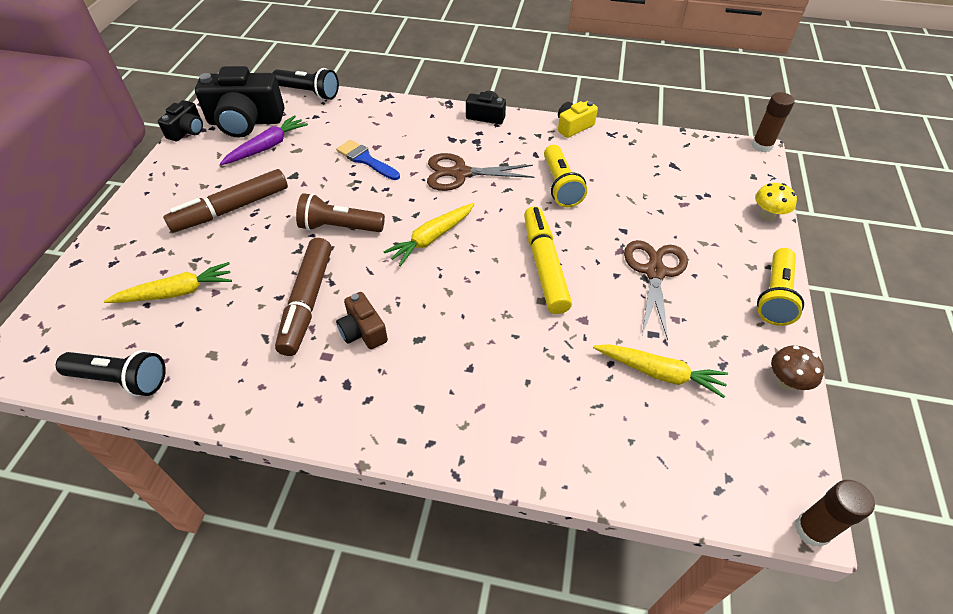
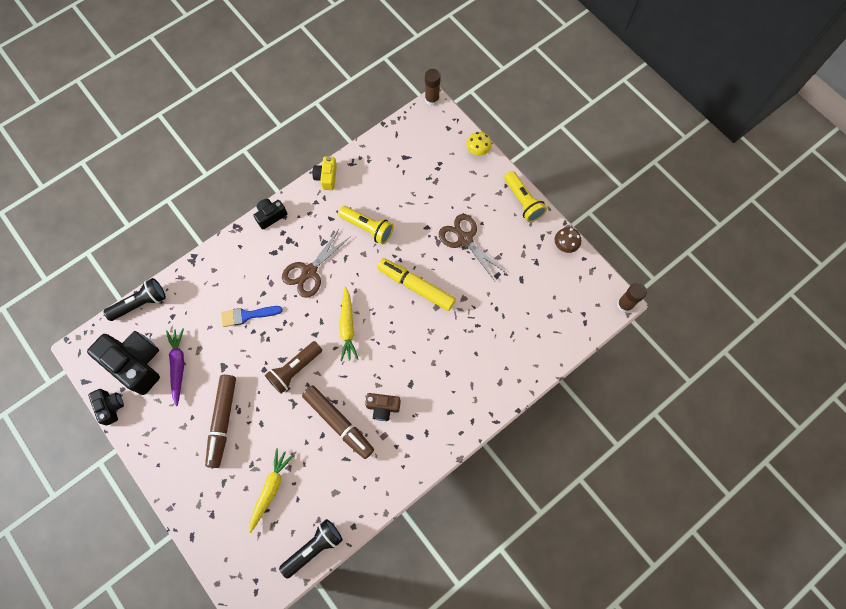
camera: 50 degrees left, 20 degrees up
black camera [195,66,284,138] -> black camera turned 90 degrees counterclockwise [87,331,160,395]
yellow carrot [593,344,728,398] -> none

